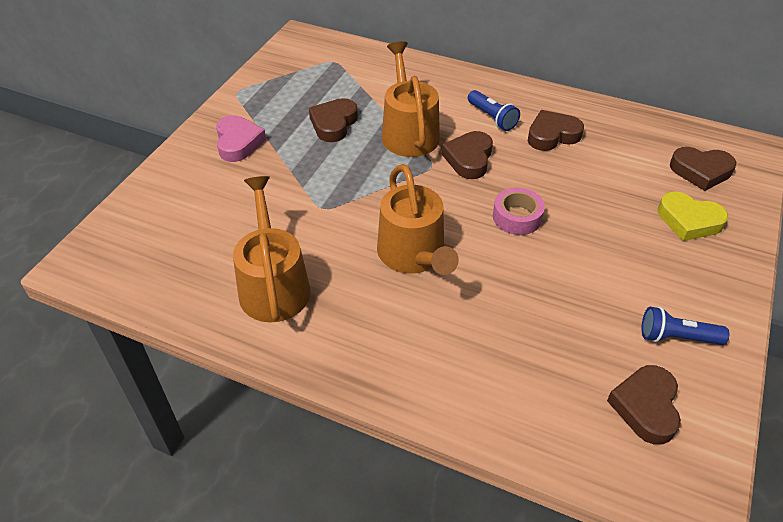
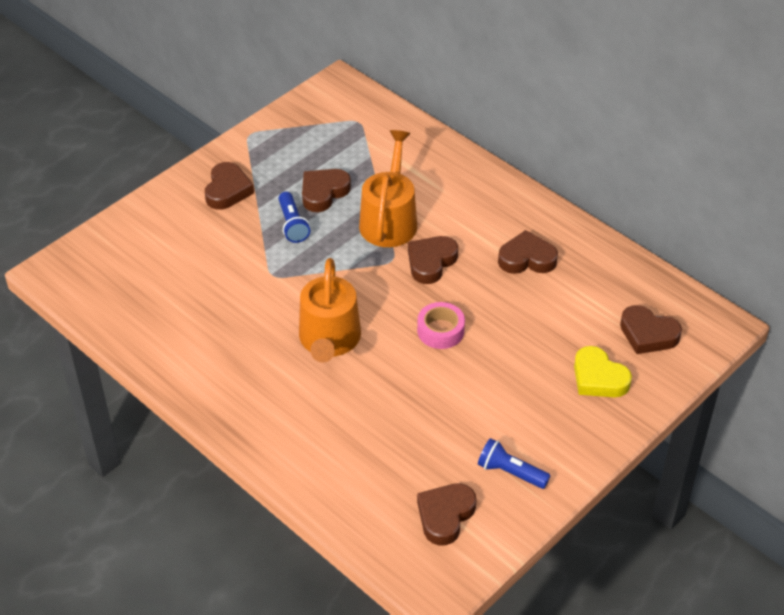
camera: 20 degrees right, 0 degrees up
pink heart [216,115,266,162] -> brown heart [205,162,254,210]
orange watering can [233,176,310,322] -> none
blue flashlight [468,90,520,131] -> blue flashlight moved to [278,192,310,243]

